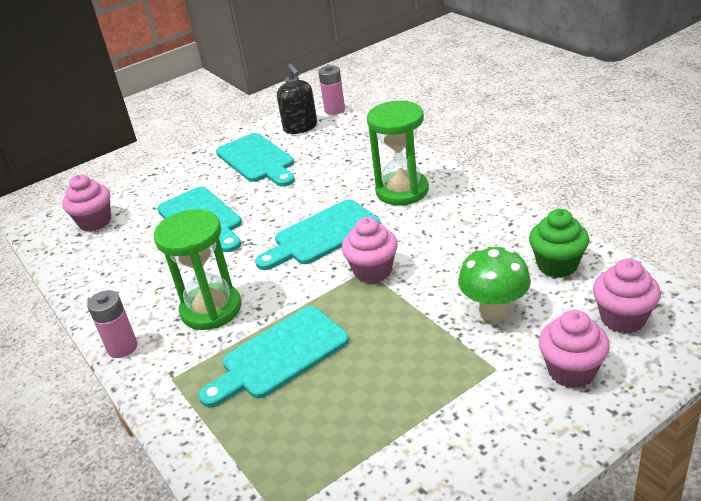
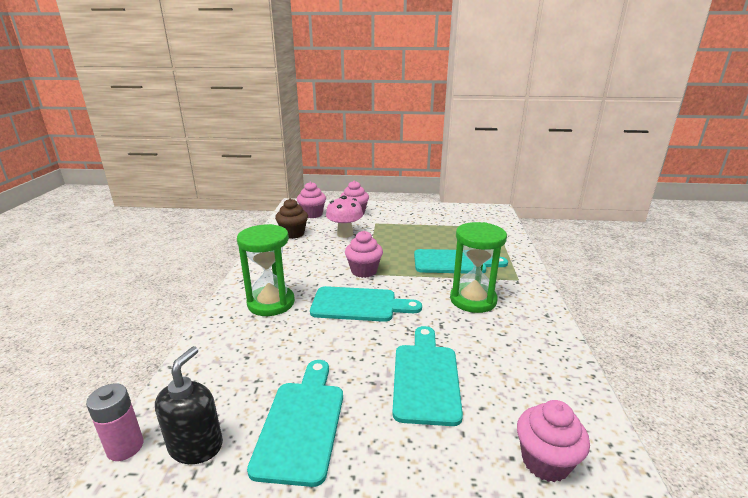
camera: 145 degrees left, 10 degrees down
pink battery [87,290,137,358] -> none
green mushroom [458,246,531,322] -> pink mushroom [326,196,363,238]
green cupcake [529,209,589,278] -> brown cupcake [275,198,308,239]

